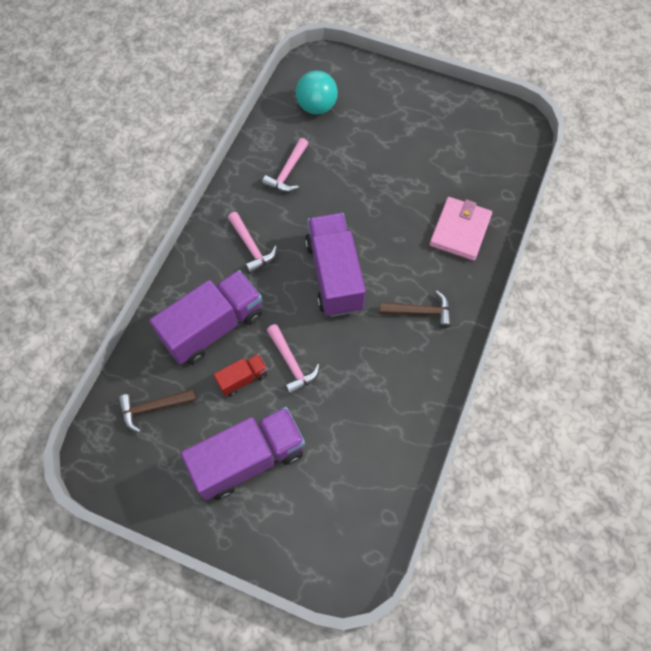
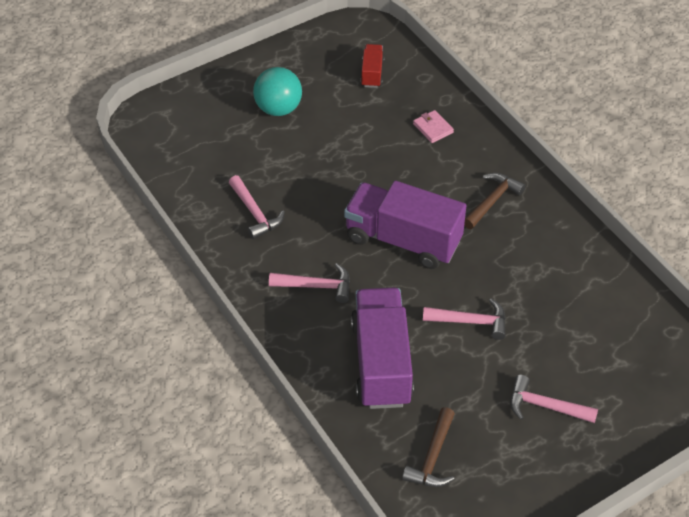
camera: 55 degrees left, 15 degrees down
purple truck [181,407,305,500] -> pink hammer [510,375,598,423]
red truck [214,354,268,396] -> red truck moved to [360,44,384,88]
turquoise ball [296,71,338,115] -> turquoise ball moved to [253,67,302,116]
pink wallet [430,197,492,261] -> pink wallet [413,110,454,143], size x0.53

